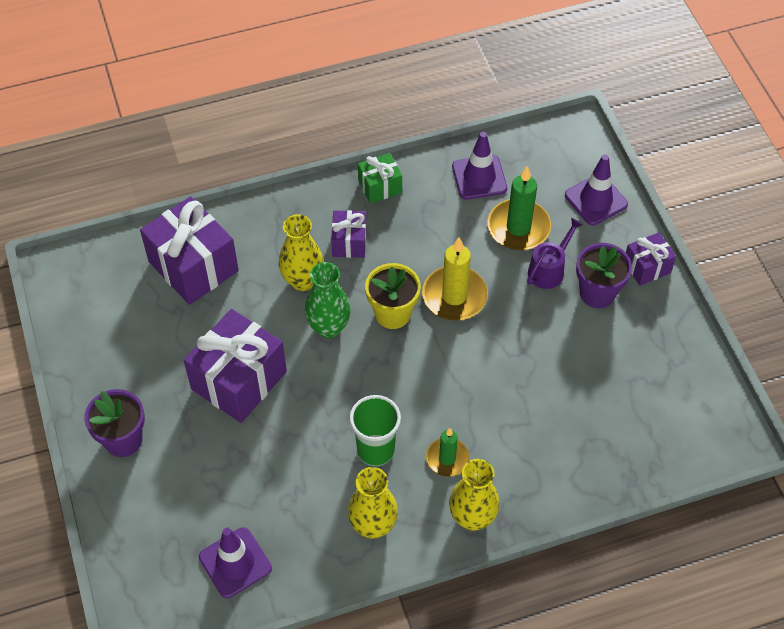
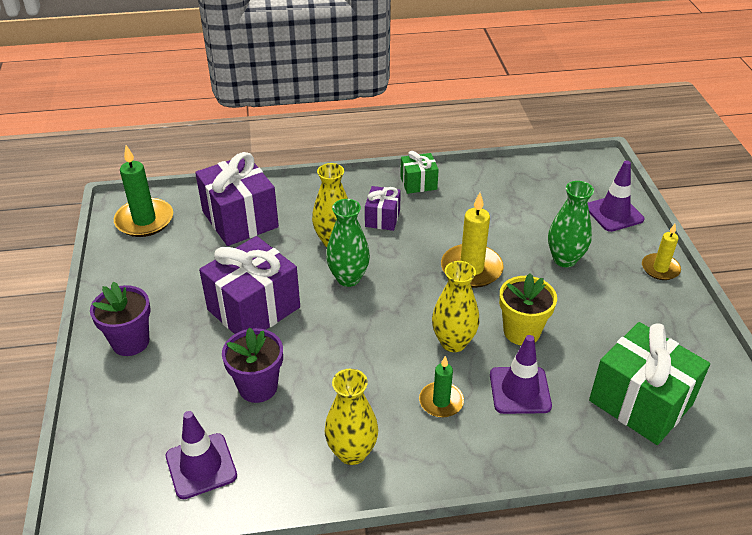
camera: 10 degrees right, 15 degrees down
green cup [349,395,401,466] -> none
yellow flower pot [365,263,421,329] -> yellow flower pot moved to [499,273,557,345]
yellow vase [449,459,500,531] -> yellow vase moved to [432,261,479,352]
purple traffic cone [452,132,507,200] -> purple traffic cone moved to [490,335,552,414]
green candle [488,166,551,250] -> green candle moved to [114,145,173,237]
purple watering can [527,218,583,289] -> green vase [548,181,594,267]
purple flower pot [576,243,632,308] -> purple flower pot moved to [222,328,283,403]
purple gift [626,232,676,286] -> yellow candle [642,224,681,280]
none -> green gift [589,322,710,445]

